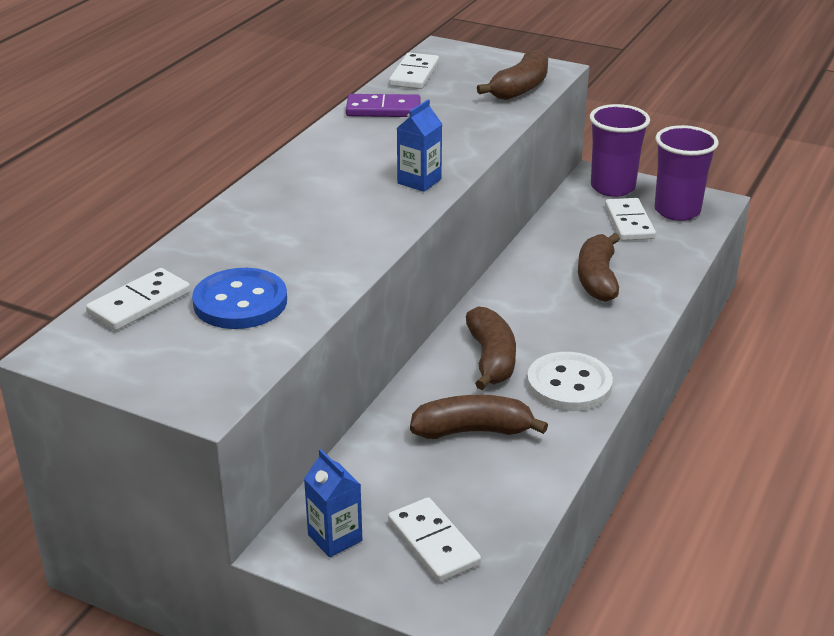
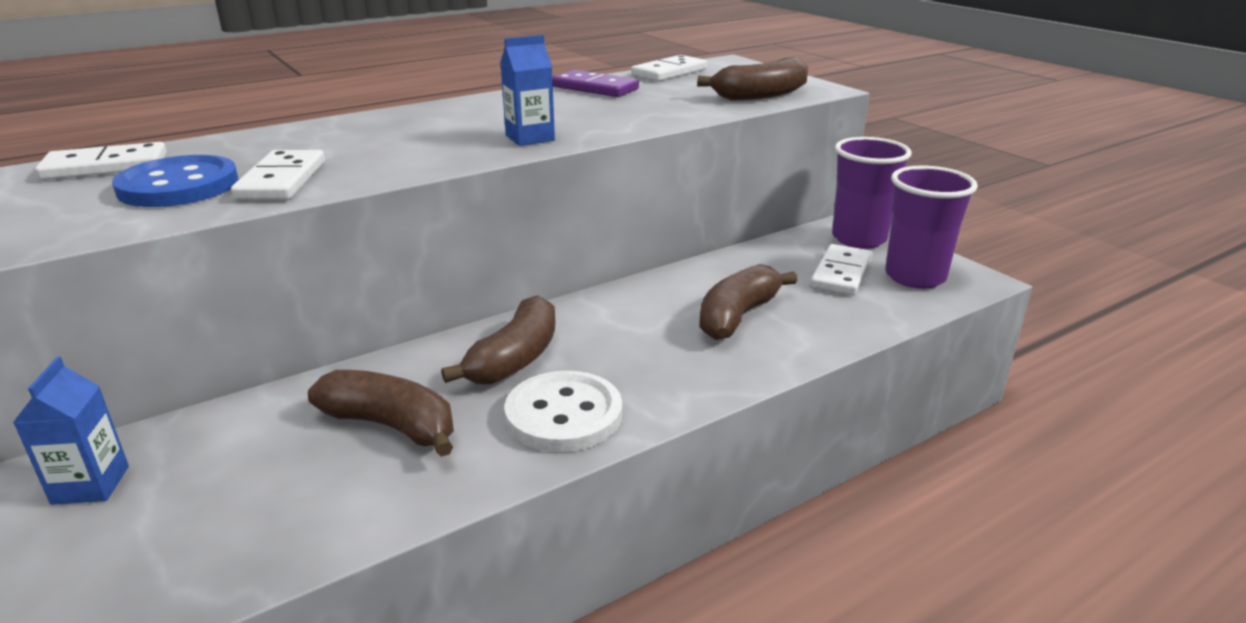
camera: 30 degrees right, 5 degrees down
white domino [388,497,481,582] -> white domino moved to [231,150,325,200]

